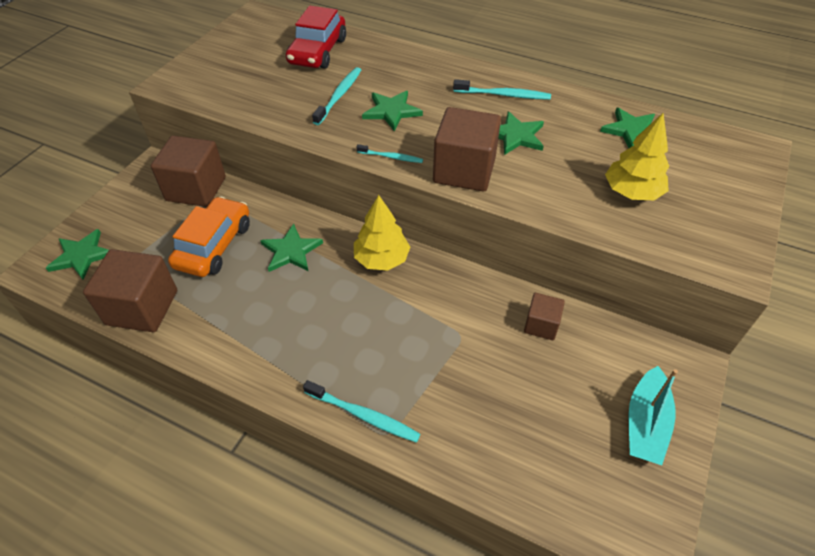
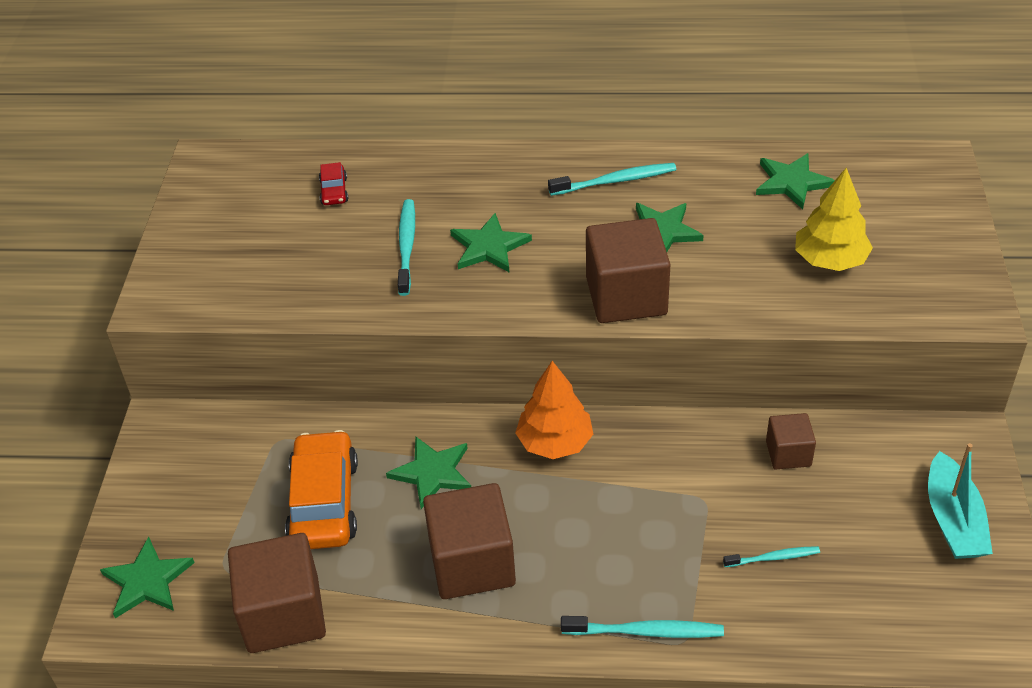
camera: 20 degrees left, 5 degrees down
brown cube [151,136,226,207] -> brown cube moved to [423,483,516,599]
red car [286,6,346,69] -> red car [319,162,348,205], size x0.46
yellow tree [354,195,410,271] -> orange tree [515,361,593,459]
turquoise toothbrush [357,144,423,163] -> turquoise toothbrush moved to [723,546,820,567]

